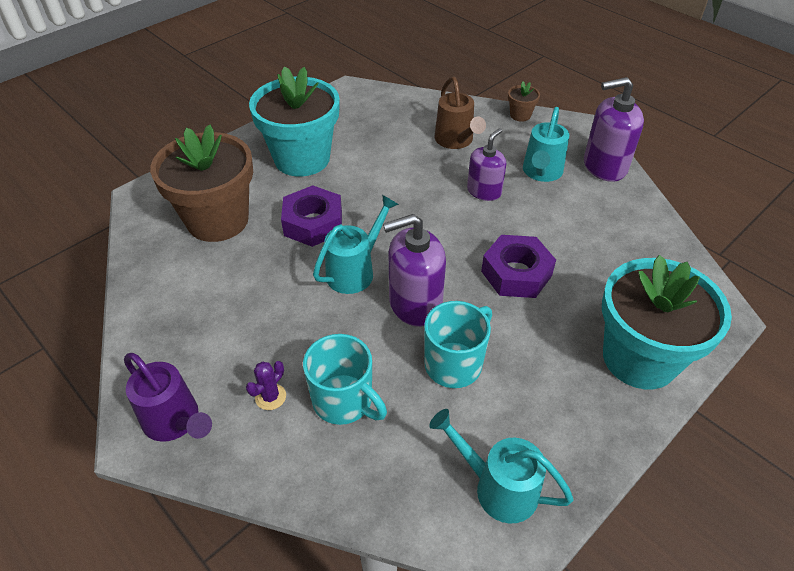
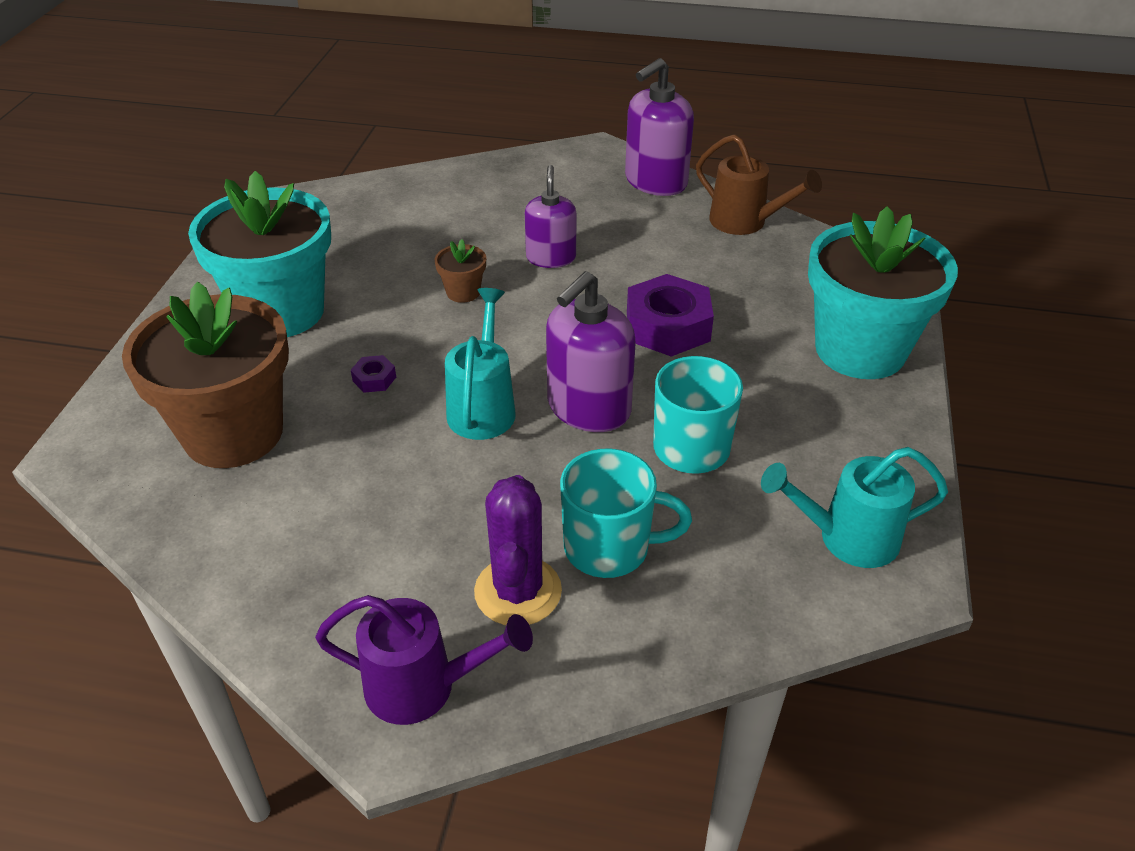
camera: 35 degrees left, 5 degrees down
purple cactus [246,361,286,410] -> purple cactus [474,475,562,625], size x1.90
purple nut [281,185,342,247] -> purple nut [351,355,396,393], size x0.44
brown watering can [435,77,486,149] -> brown watering can moved to [696,134,822,235]
brown flower pot [508,82,540,122] -> brown flower pot moved to [435,239,486,303]
turquoise watering can [523,107,569,182] -> none

